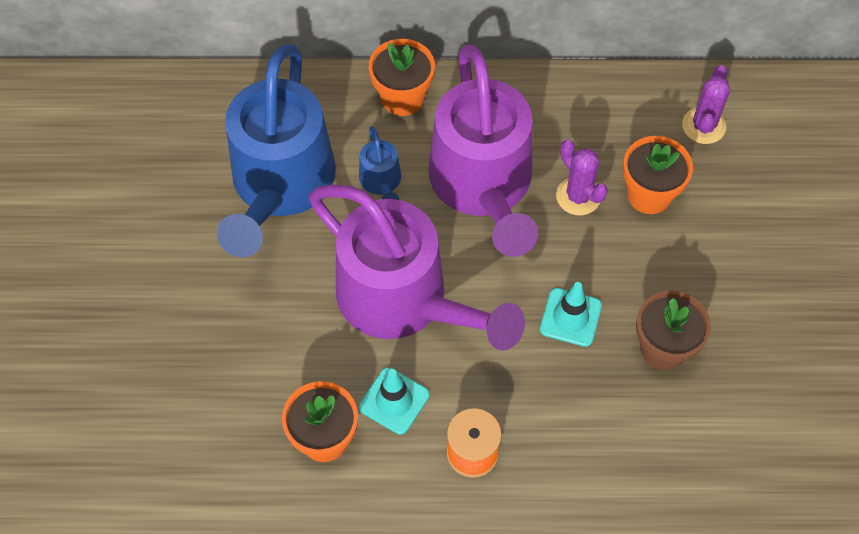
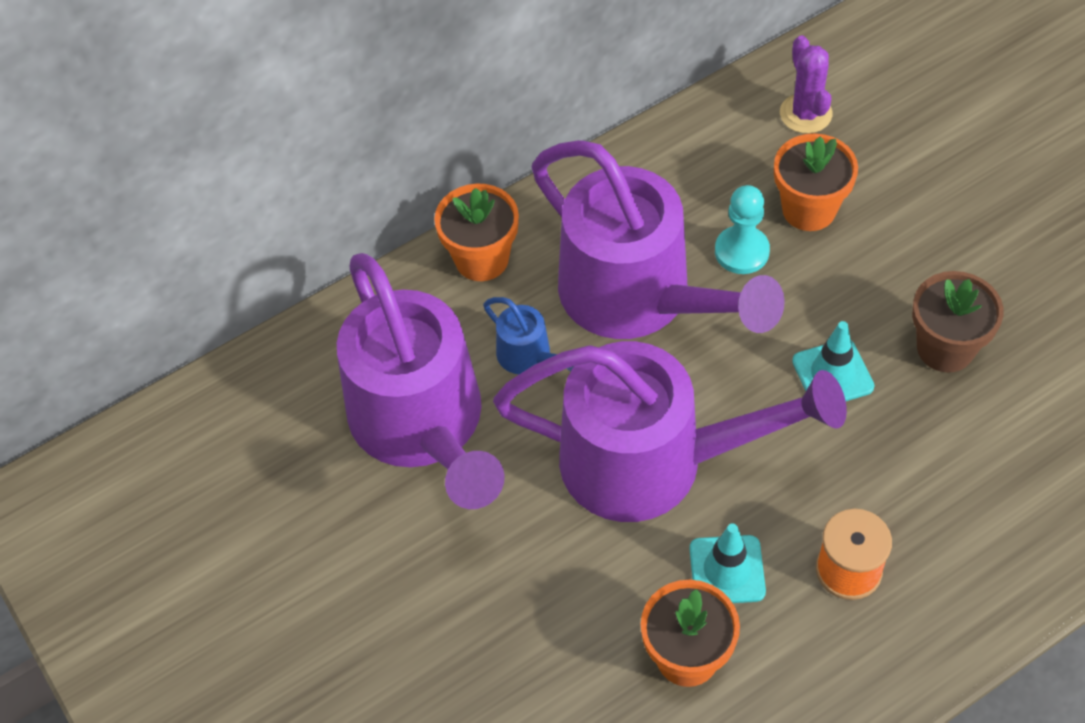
camera: 30 degrees left, 5 degrees down
blue watering can [217,44,336,257] -> purple watering can [337,253,505,509]
purple cactus [556,140,608,215] -> turquoise pawn [715,185,770,274]

